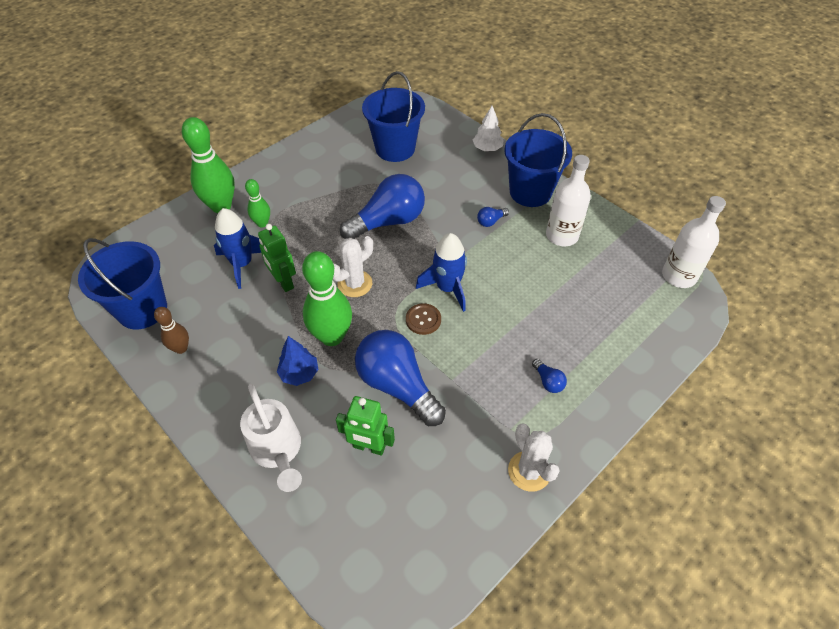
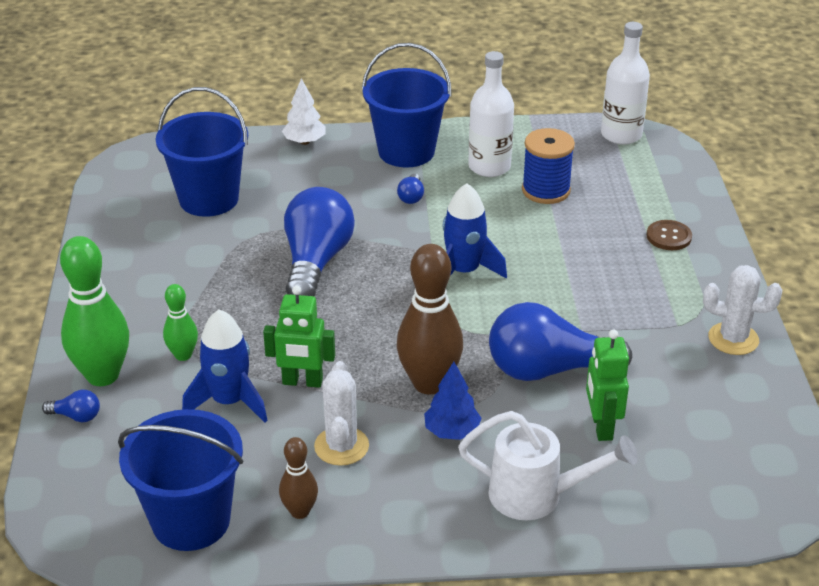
camera: 50 degrees left, 15 degrees down
green bowling pin [302,251,352,346] -> brown bowling pin [396,244,463,394]
white cactus [333,236,373,297] -> white cactus moved to [314,361,369,466]
green robot [336,396,395,456] -> green robot turned 120 degrees clockwise [586,330,629,441]
brown button [406,303,441,335] -> brown button moved to [647,220,692,250]
blue light bulb [532,359,567,393] -> blue light bulb moved to [42,390,100,422]
none -> blue spool [522,128,575,204]

